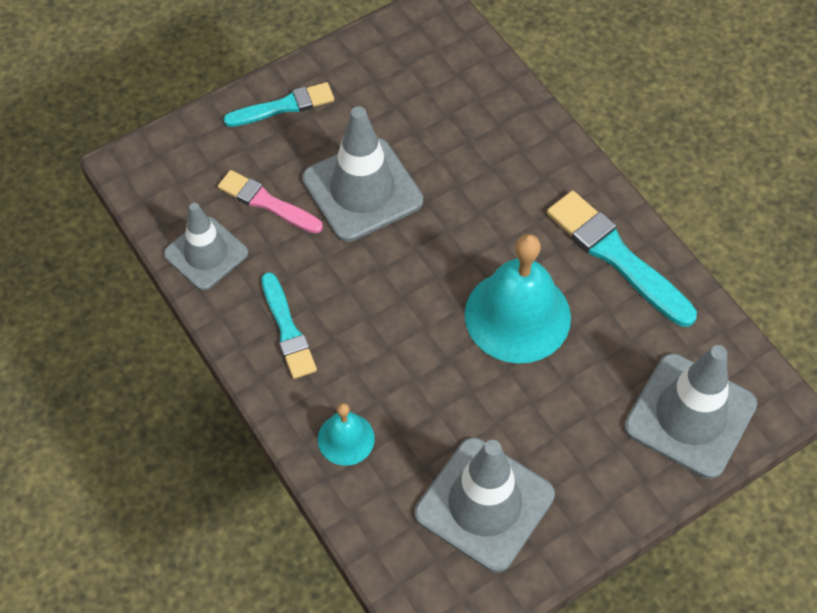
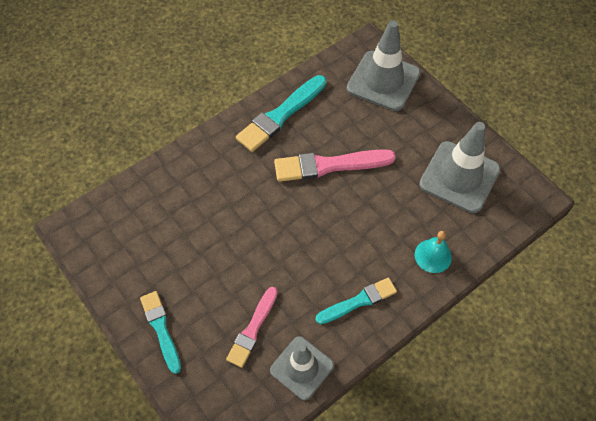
camera: 95 degrees left, 0 degrees up
grey traffic cone [302,106,423,242] -> none
turquoise bell [465,234,571,364] -> pink brush [274,149,396,182]

